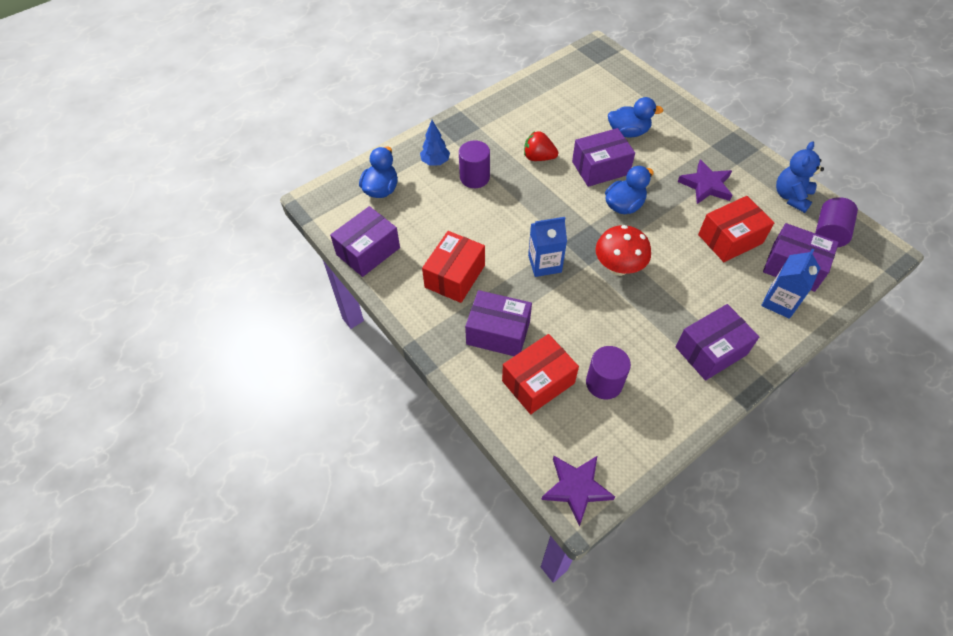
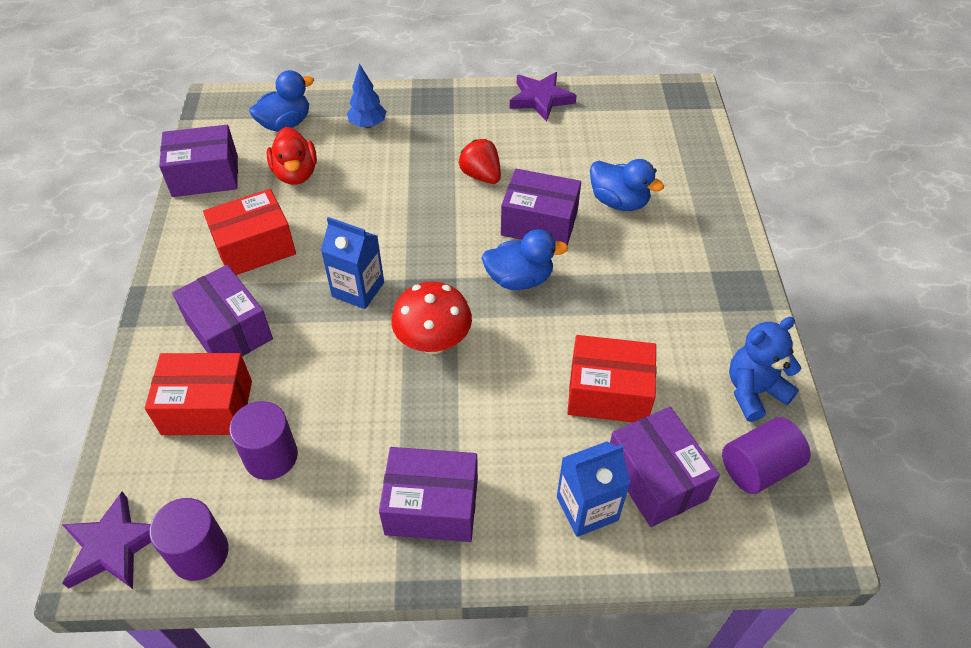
camera: 35 degrees right, 5 degrees down
purple cylinder [459,140,490,188] -> purple cylinder moved to [149,498,229,581]
purple star [678,160,732,204] -> purple star moved to [510,72,577,122]
none -> red duck [267,127,317,185]

